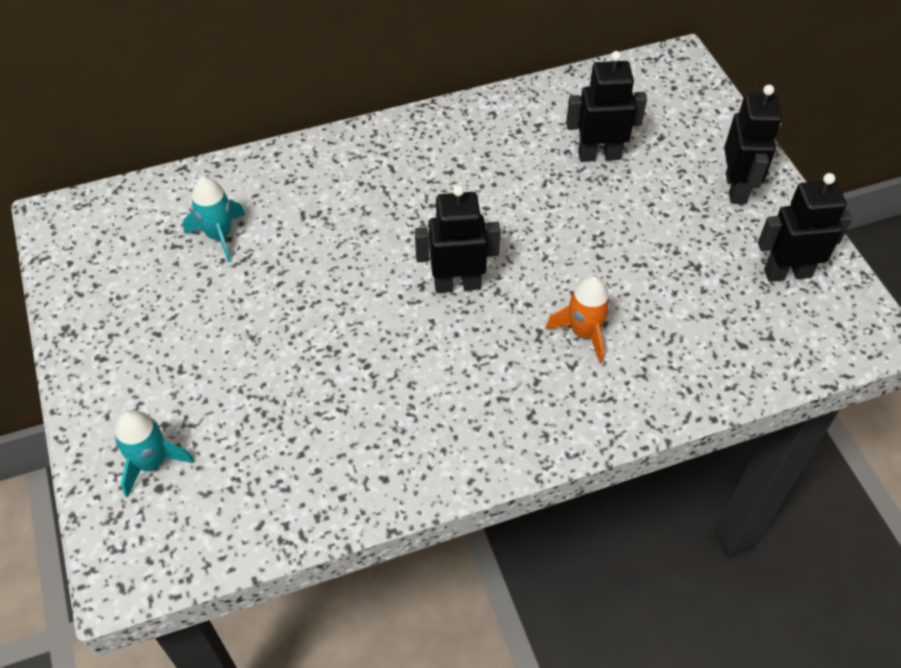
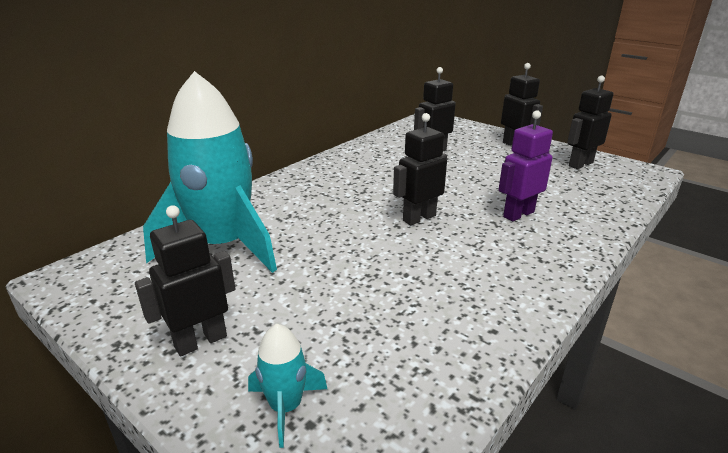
camera: 30 degrees left, 25 degrees down
turquoise rocket [183,177,245,262] -> turquoise rocket [143,71,277,273], size x2.38
orange rocket [546,276,611,363] -> purple robot [498,110,553,221]
none -> black robot [135,205,235,356]

